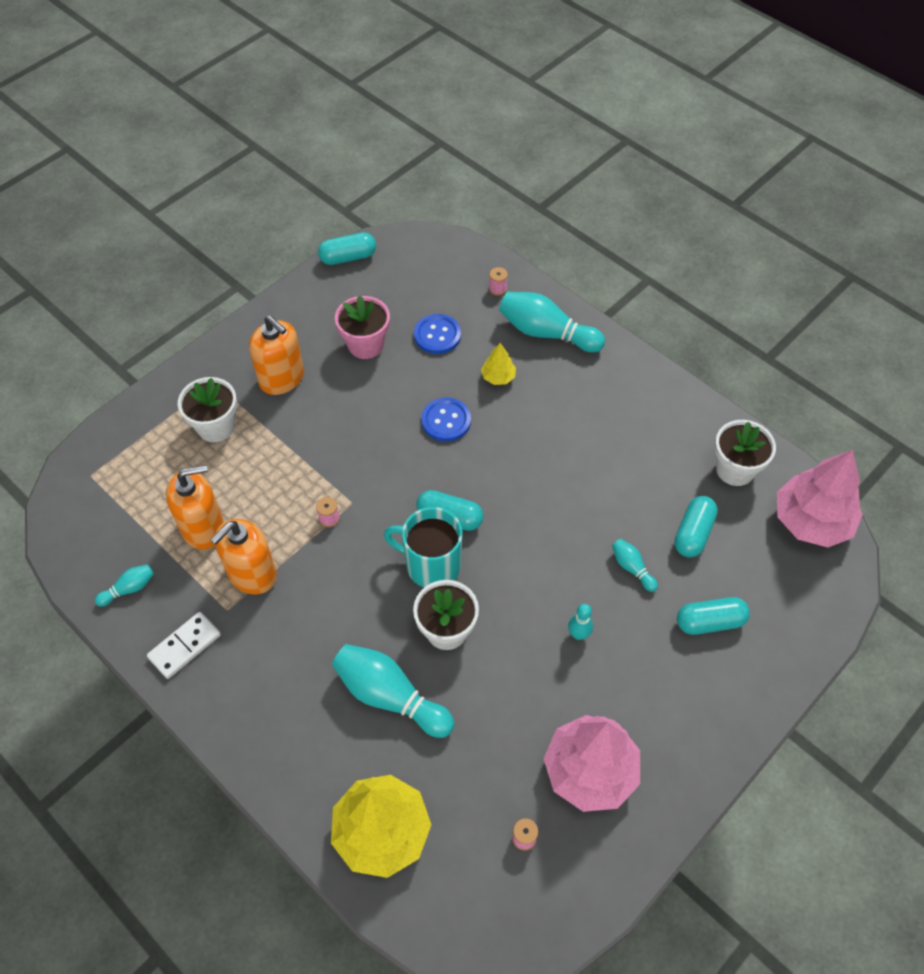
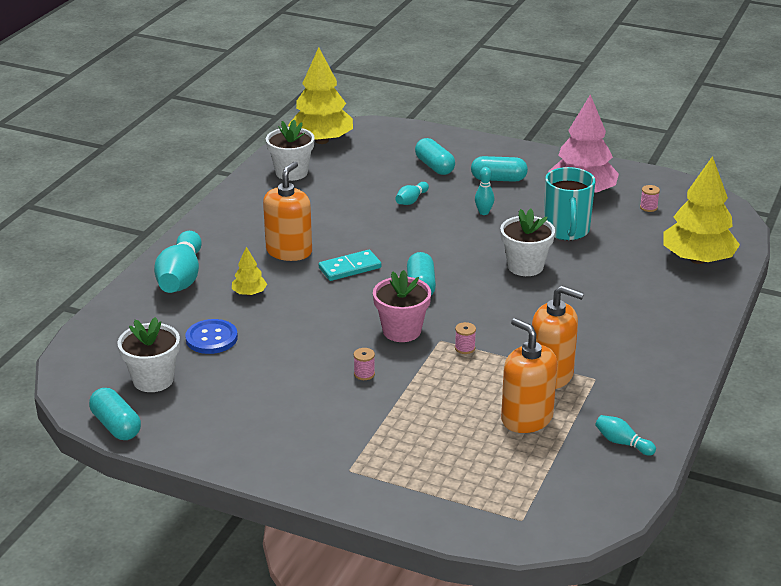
camera: 110 degrees left, 25 degrees down
white domino [147,612,221,679] -> none
white flower pot [178,377,237,442] -> white flower pot moved to [117,317,180,392]
orange soap dispenser [249,316,304,395] -> orange soap dispenser moved to [263,162,312,261]
turquoise bowling pin [332,644,454,738] -> none
pink flower pot [335,295,390,359] -> pink flower pot moved to [373,270,431,342]
turquoise mug [384,507,462,587] -> turquoise mug moved to [544,167,595,240]
blue button [421,398,471,442] -> none
pink spool [489,267,508,295] -> pink spool moved to [354,348,375,380]
turquoise capsule [674,496,718,558] -> turquoise capsule moved to [471,156,528,182]
pink tree [777,450,863,547] -> yellow tree [288,47,353,144]
none -> turquoise domino [319,250,381,281]

